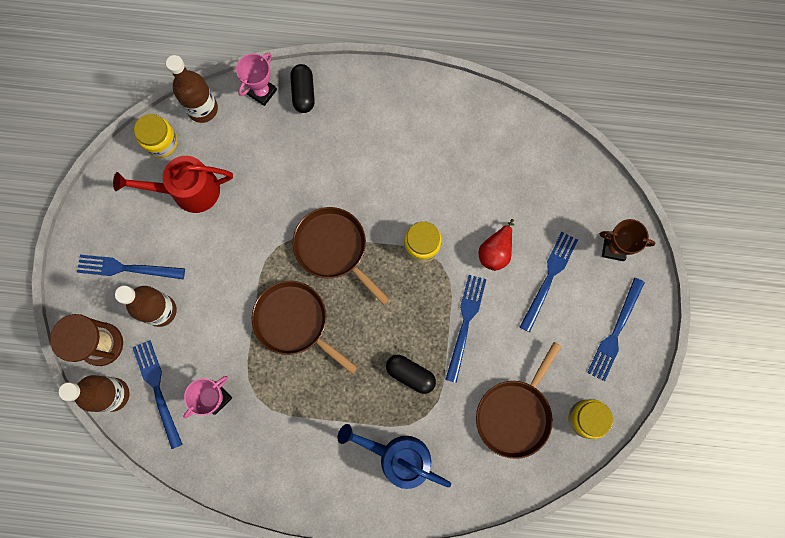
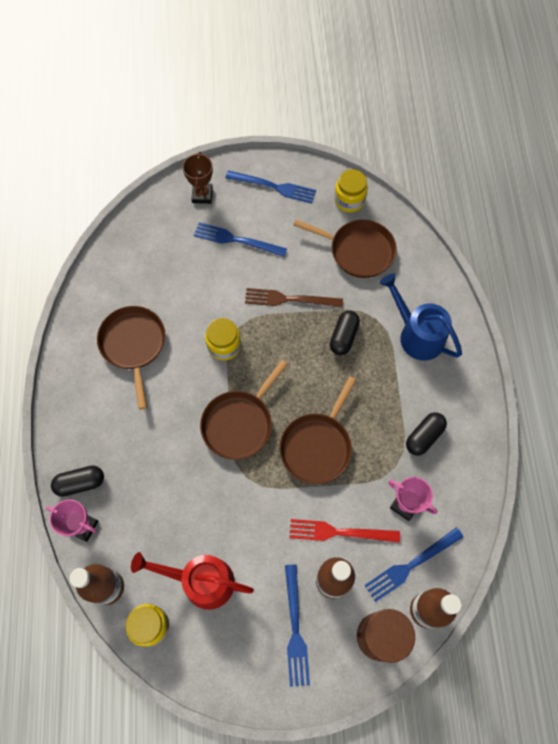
camera: 100 degrees left, 10 degrees down
red watering can [113,156,233,213] -> red watering can turned 120 degrees clockwise [131,552,254,610]
blue watering can [337,424,451,489] -> blue watering can turned 120 degrees clockwise [380,273,462,361]
blue fork [445,275,487,383] -> brown fork [245,288,343,308]
red pear [478,219,514,271] -> none
none -> brown pan [97,306,166,410]
none -> red fork [289,519,400,543]
none -> black capsule [406,412,447,455]

